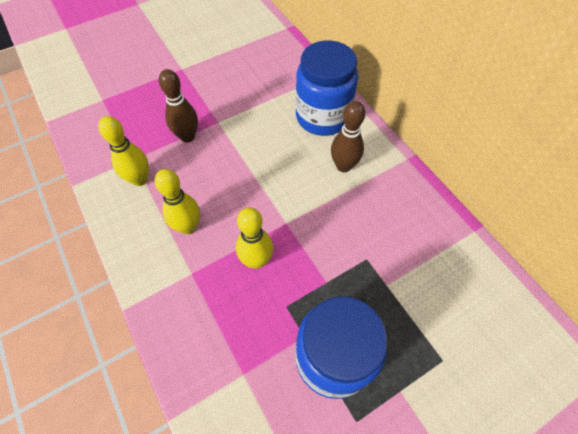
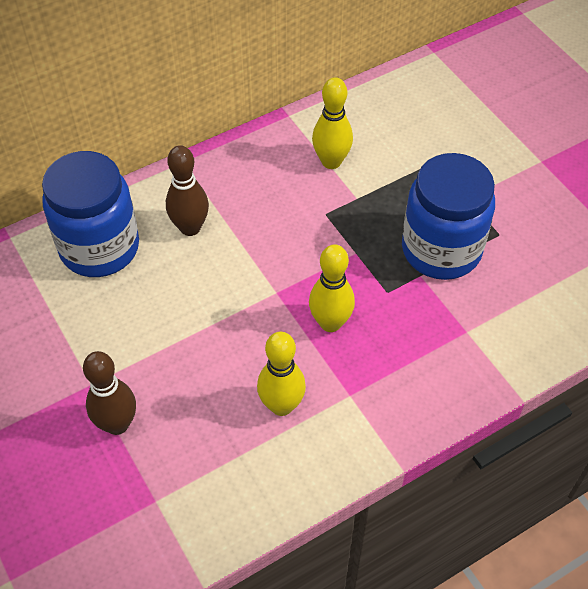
camera: 90 degrees left, 5 degrees down
yellow bowling pin [98,116,149,186] -> yellow bowling pin moved to [312,77,353,169]

